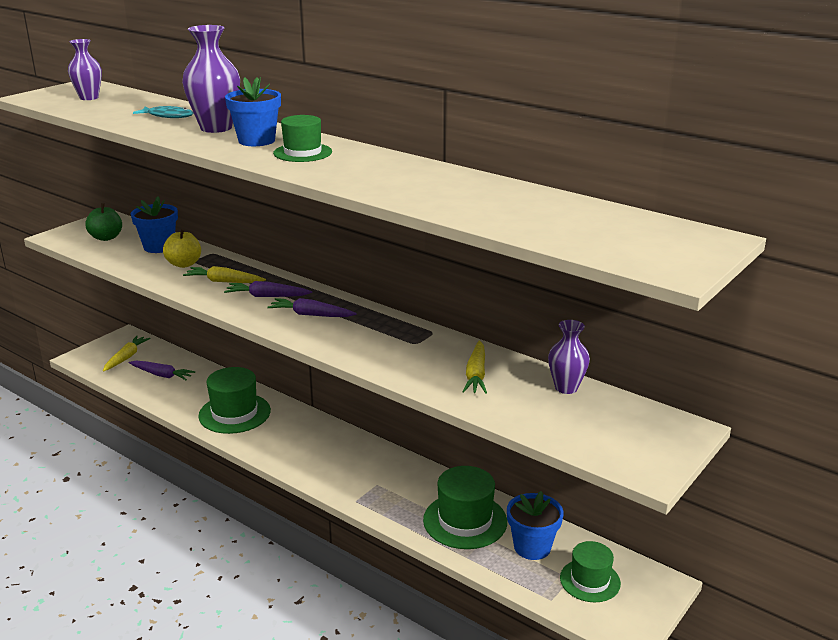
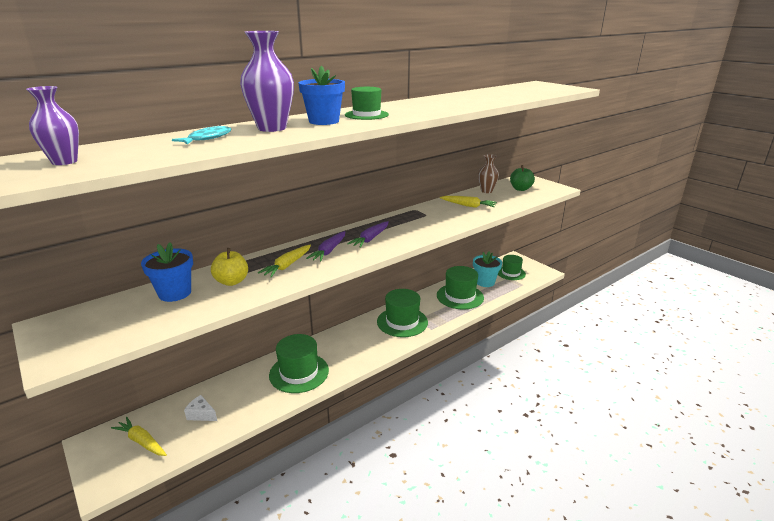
camera: 75 degrees left, 0 degrees up
green apple [85,203,122,241] -> green apple moved to [510,165,535,191]
purple carrot [129,361,195,380] -> white cheese [184,395,217,421]
blue flower pot [507,491,564,560] -> turquoise flower pot [473,252,502,287]
purple vase [548,320,590,394] -> brown vase [478,154,499,193]
none -> green hat [377,289,428,337]

